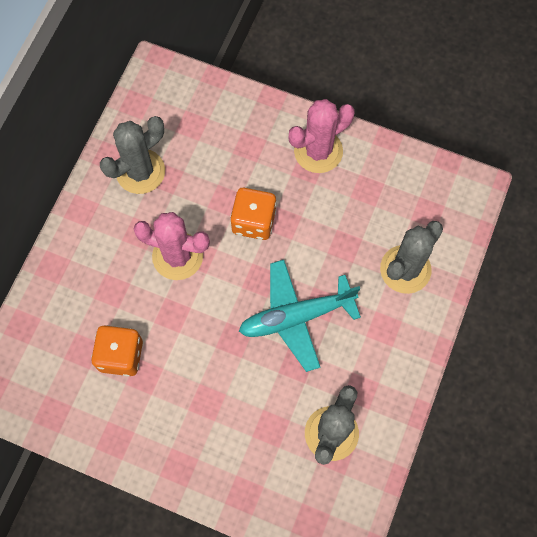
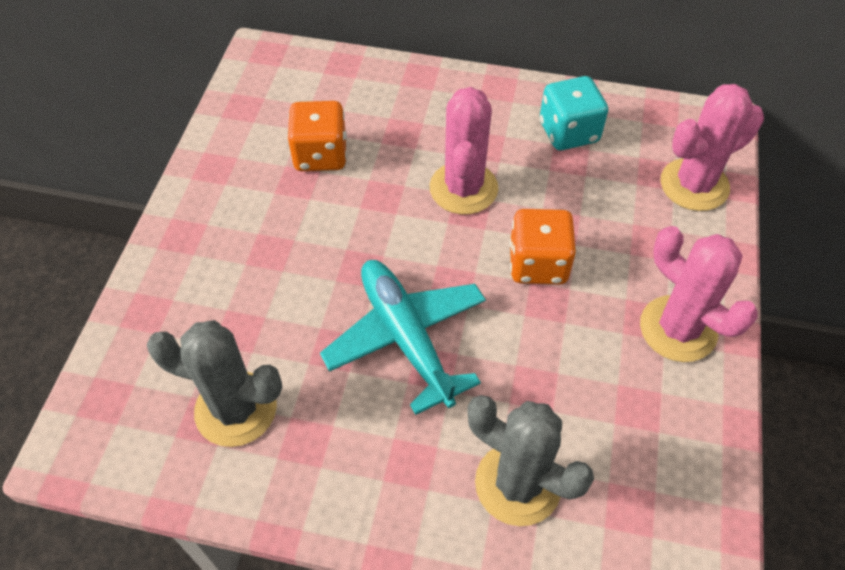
camera: 80 degrees right, 15 degrees down
grey cactus [100,116,165,194] -> turquoise dice [540,76,608,150]
none -> pink cactus [661,84,764,211]

